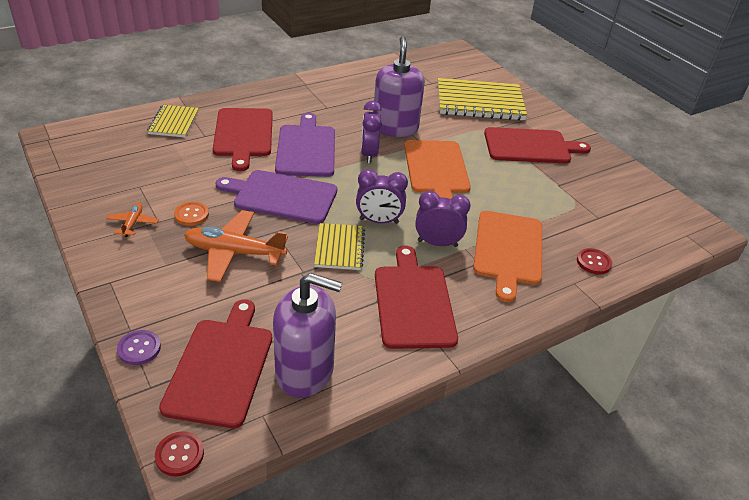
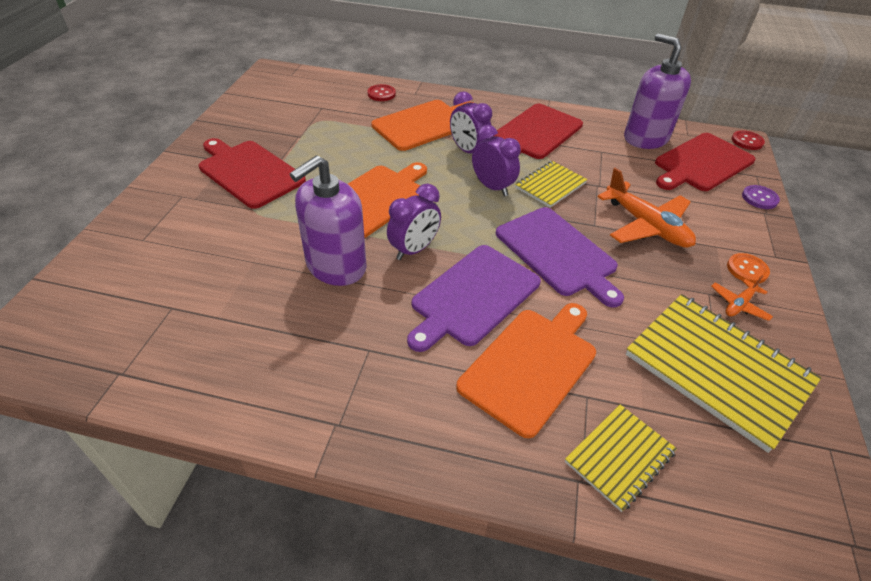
camera: 135 degrees left, 5 degrees up
orange button [174,202,209,226] -> orange button moved to [727,253,770,284]
red cutting board [213,108,273,171] -> orange cutting board [456,303,596,438]
yellow notebook [438,78,527,121] -> yellow notebook moved to [626,294,821,453]

